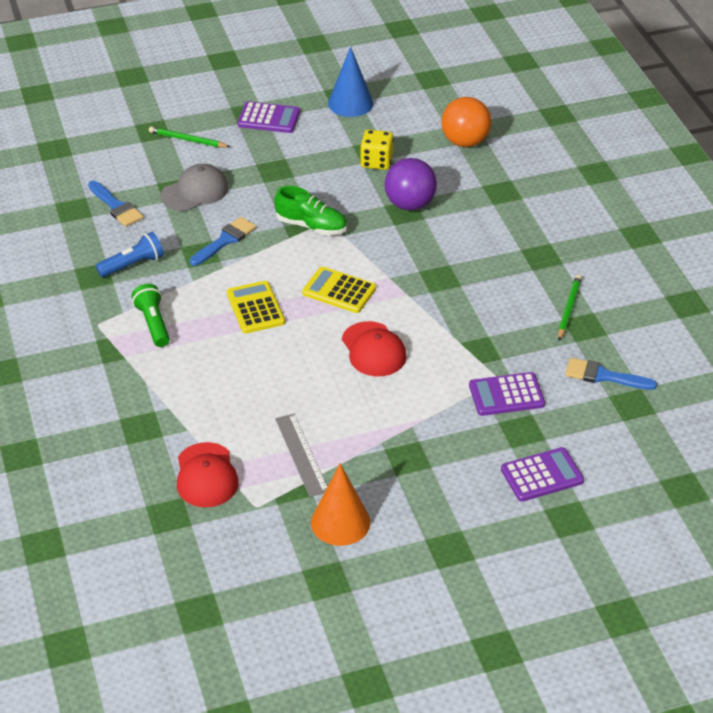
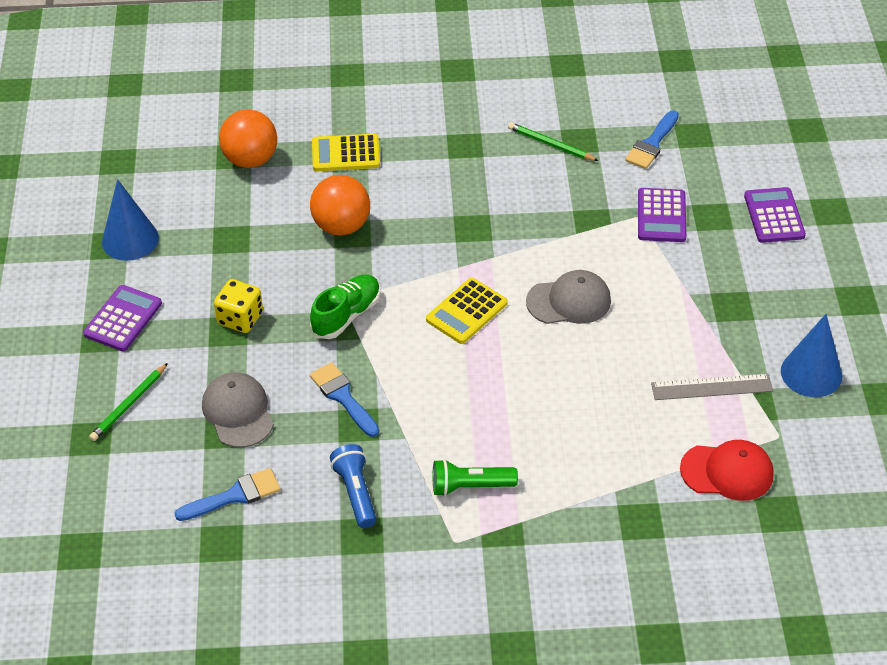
camera: 75 degrees left, 5 degrees up
yellow calculator [227,281,285,333] -> yellow calculator moved to [312,134,380,171]
orange cone [311,464,370,546] -> blue cone [781,314,842,397]
red cap [342,321,407,376] -> grey cap [526,270,611,324]
yellow dice [360,130,394,170] -> yellow dice moved to [214,279,263,333]
purple ball [385,158,437,211] -> orange ball [310,175,370,235]

